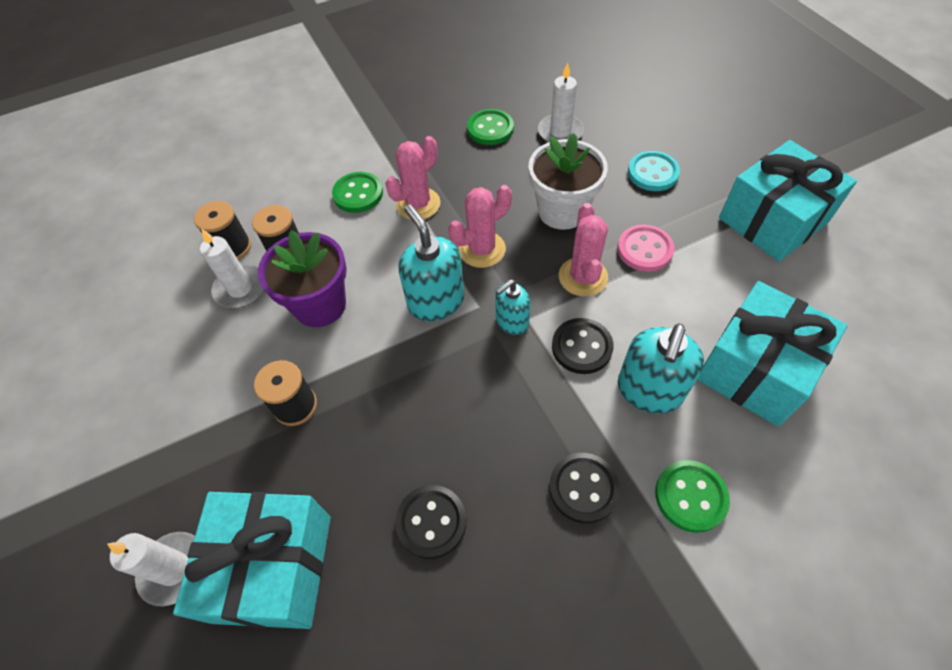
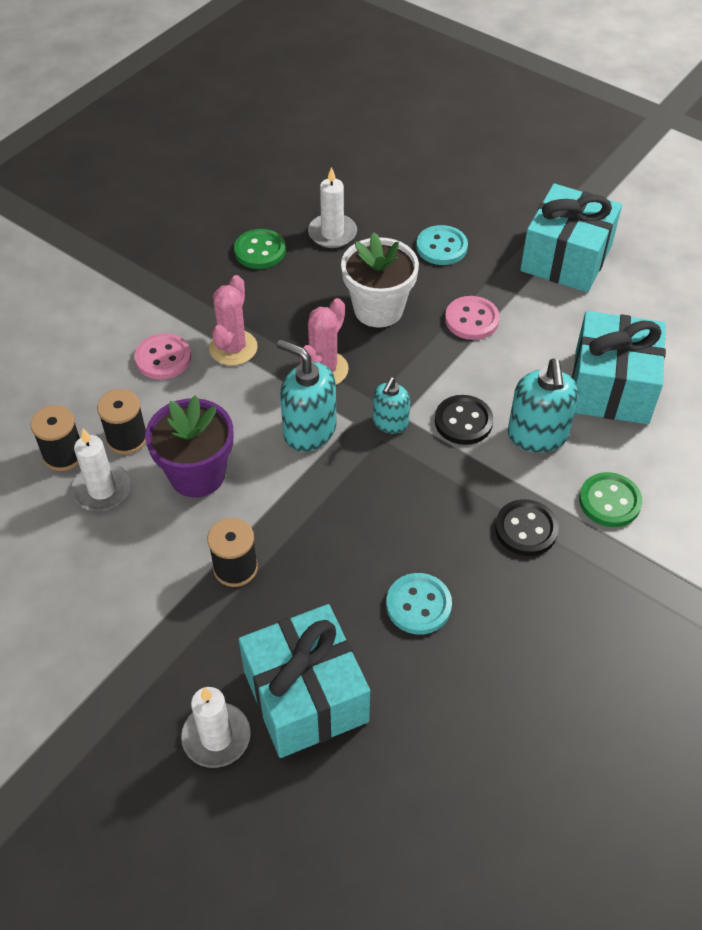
camera: 30 degrees left, 5 degrees down
green button [332,172,383,213] -> pink button [135,333,191,379]
black button [395,485,466,559] -> turquoise button [386,573,452,634]
pink cactus [559,203,608,297] -> none

